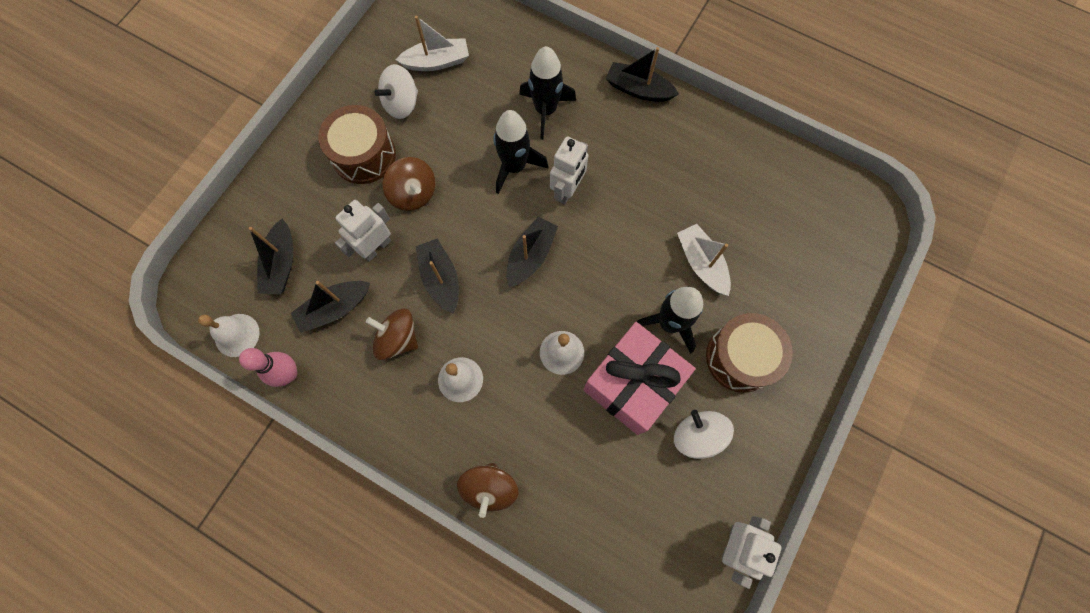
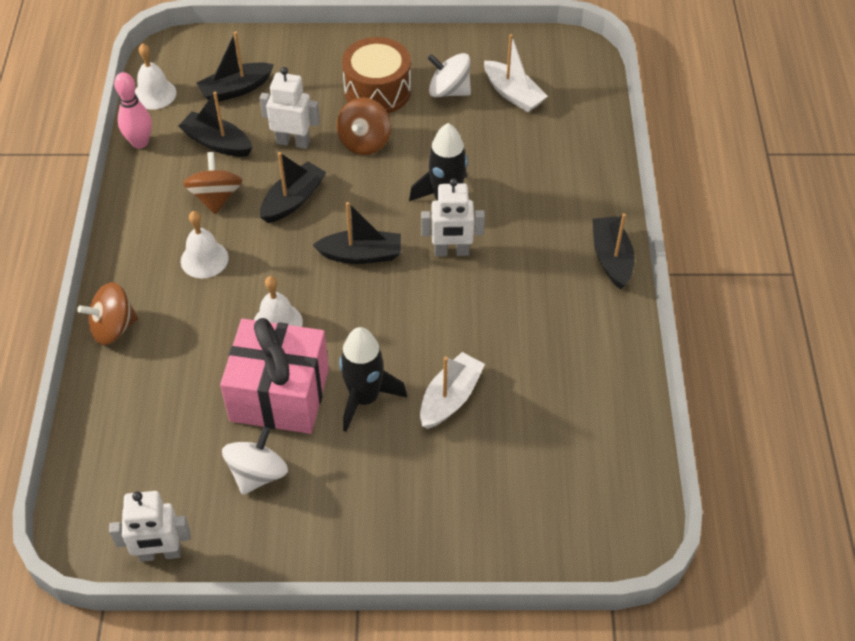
camera: 60 degrees right, 20 degrees down
black rocket [519,46,576,139] -> none
brown drum [706,313,793,393] -> none

